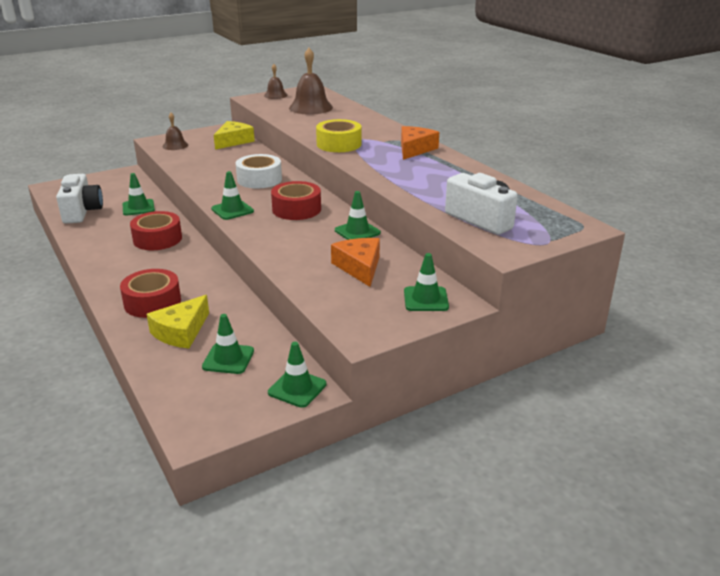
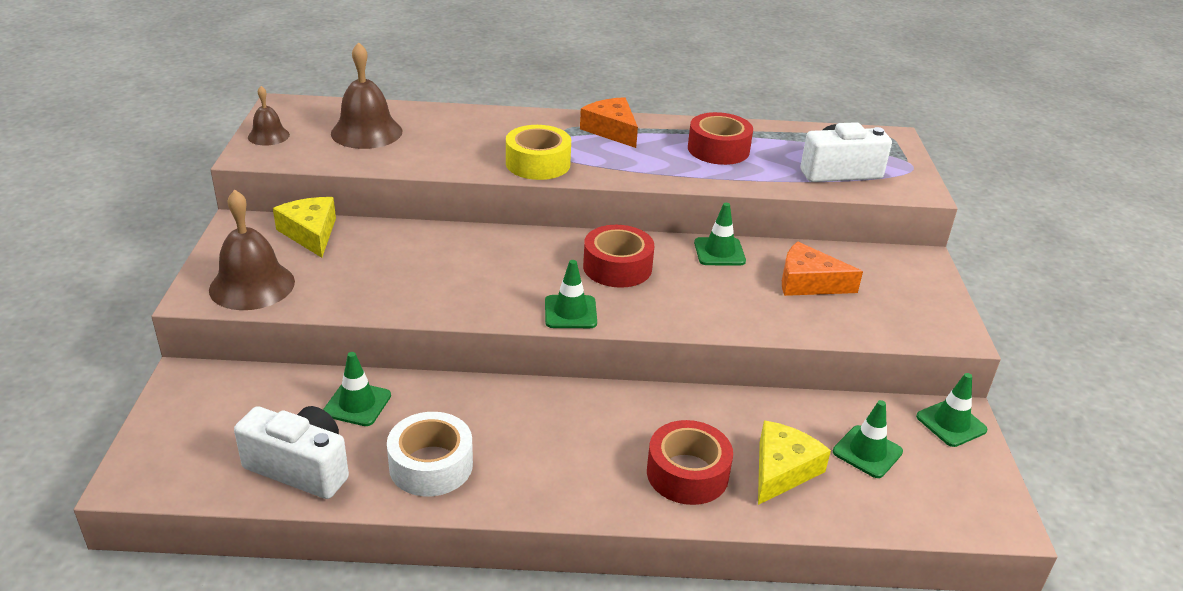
camera: 60 degrees left, 5 degrees up
red tape [130,211,182,250] -> red tape moved to [688,112,753,165]
yellow cheese [147,295,209,348] -> yellow cheese turned 120 degrees counterclockwise [758,420,831,505]
brown bell [162,113,188,150] -> brown bell [209,190,295,310], size x1.77
white tape [236,154,282,188] -> white tape moved to [387,412,473,496]
green traffic cone [404,253,449,311] -> none

